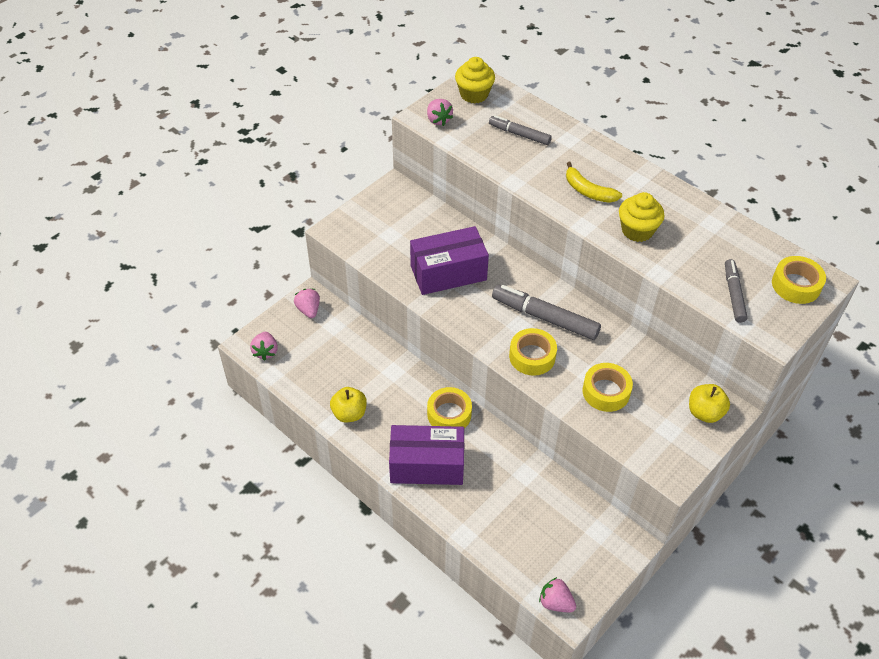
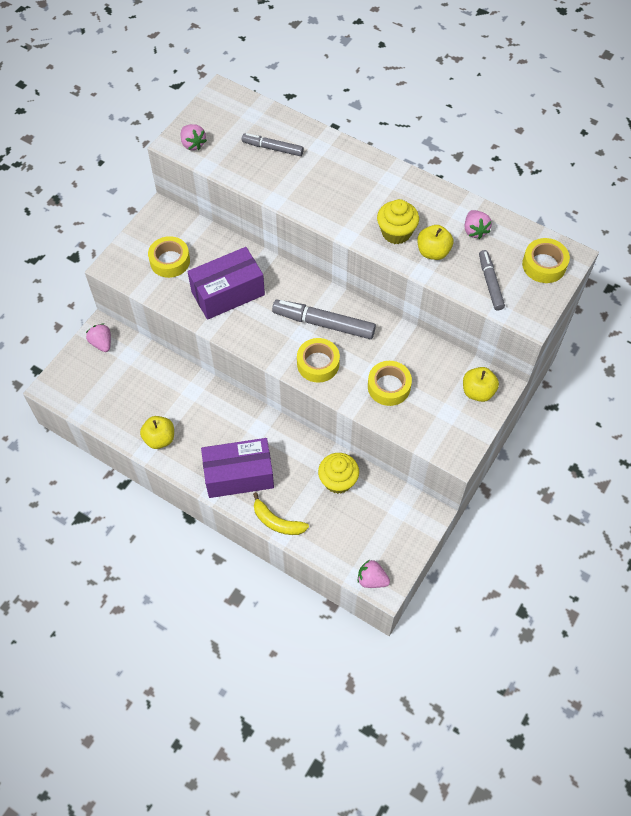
camera: 10 degrees left, 10 degrees up
pink strawberry [250,332,278,360] -> pink strawberry moved to [464,210,492,239]
yellow tape [427,387,472,428] -> yellow tape moved to [148,236,190,278]
yellow cupcake [455,57,495,103] -> yellow cupcake moved to [318,453,359,494]
yellow banana [566,162,622,203] -> yellow banana moved to [253,492,309,535]
none -> yellow apple [417,225,453,260]

